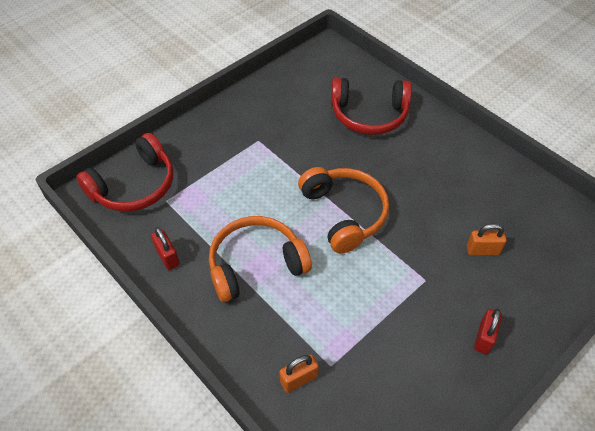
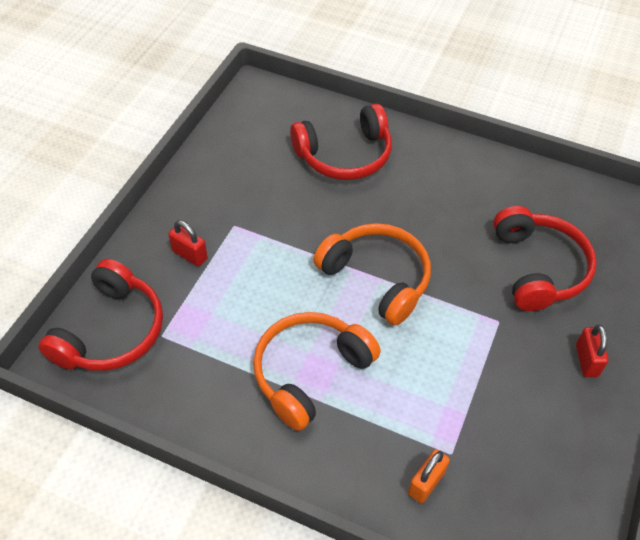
camera: 25 degrees left, 0 degrees up
red padlock [151,227,180,270] -> red padlock moved to [168,220,208,267]
orange padlock [467,224,507,255] -> red headphones [493,206,597,311]

